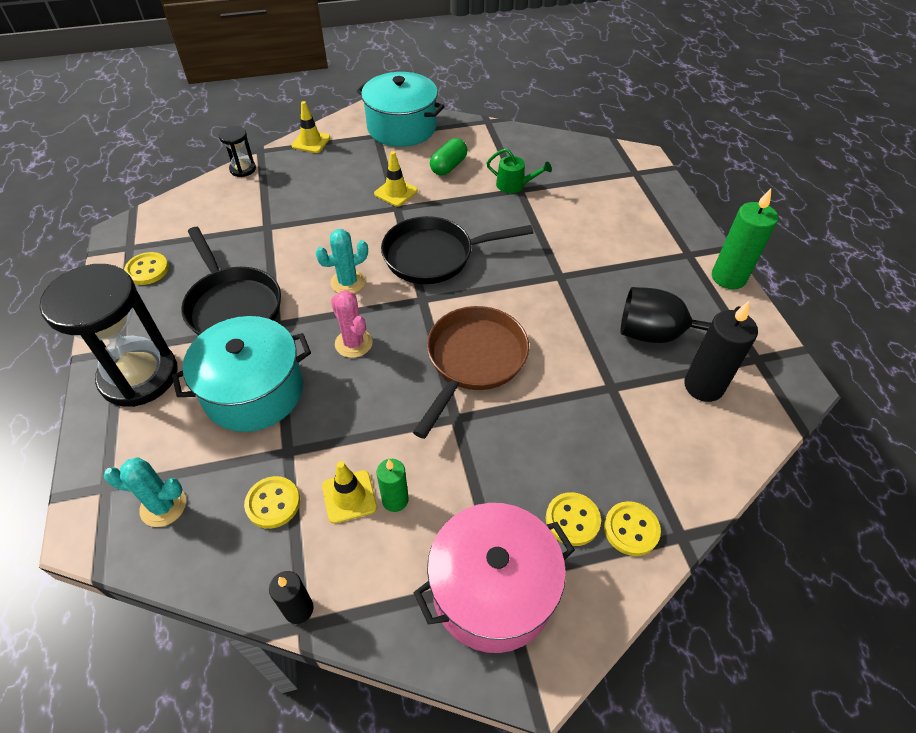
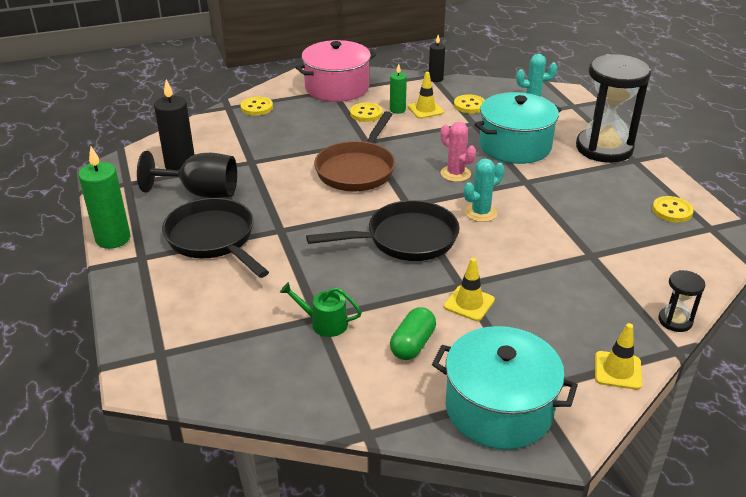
camera: 175 degrees right, 15 degrees down
black pan [181,227,281,335] -> black pan moved to [162,198,269,278]
yellow button [546,492,601,546] -> yellow button moved to [350,102,383,122]

